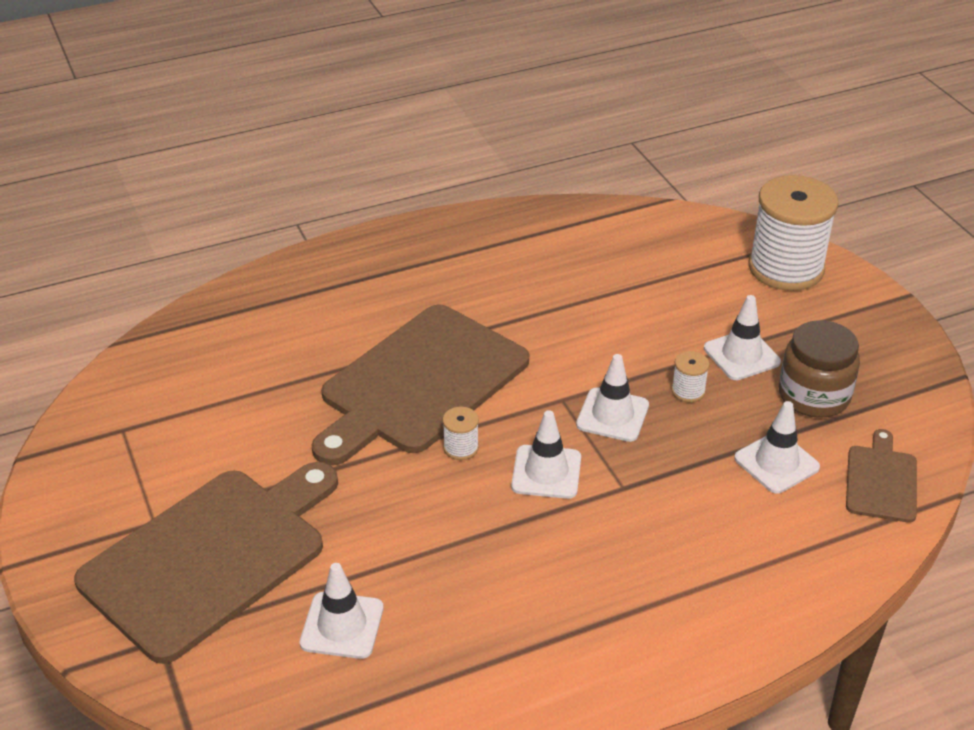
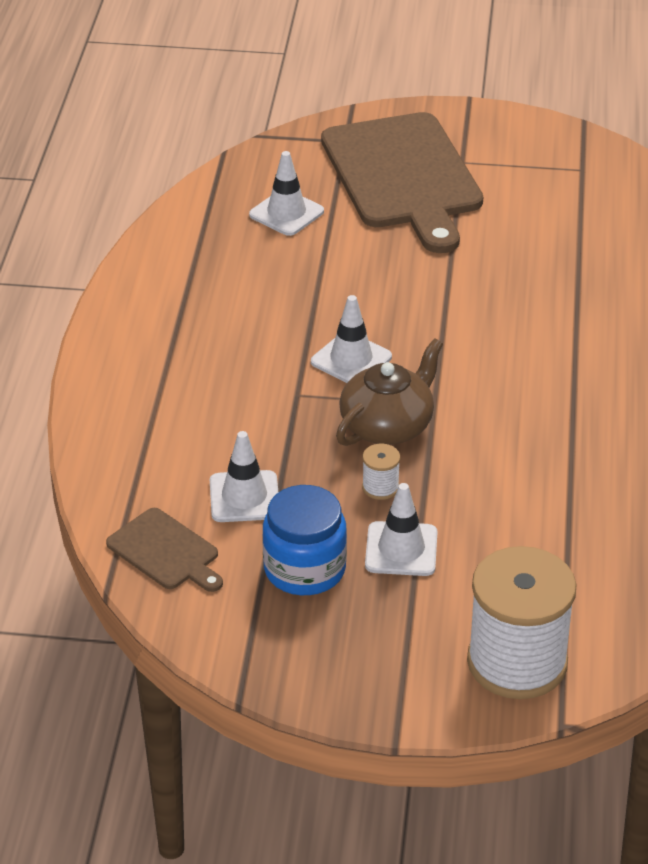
camera: 120 degrees right, 0 degrees up
brown cutting board [311,305,529,465] -> none
white spool [443,407,479,460] -> none
white traffic cone [576,354,649,442] -> brown teapot [336,338,443,446]
brown jar [779,320,860,418] -> blue jar [263,485,347,595]

